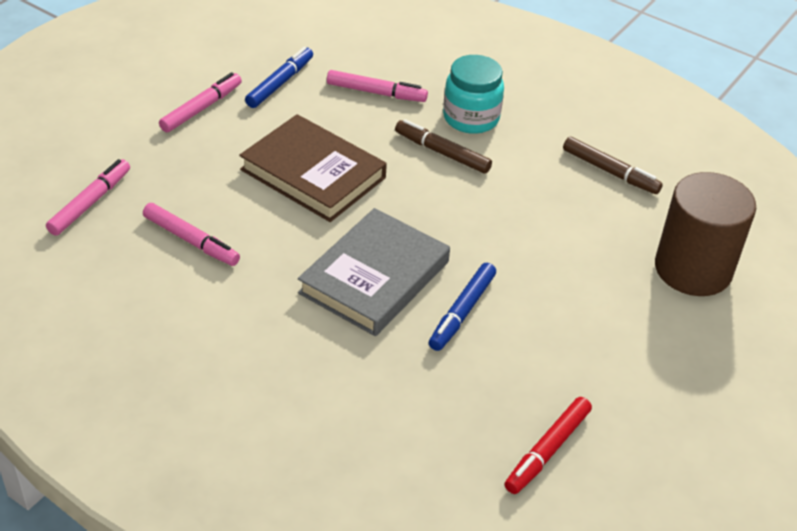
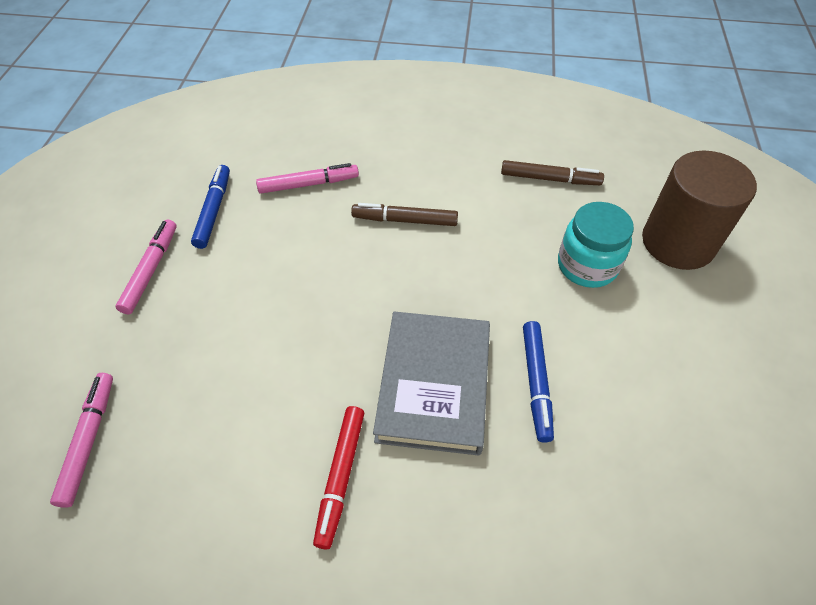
camera: 25 degrees left, 10 degrees up
pink marker [143,203,240,266] -> none
brown book [239,114,387,222] -> none
turquoise jar [443,55,504,134] -> turquoise jar moved to [558,202,634,288]
red marker [505,397,592,494] -> red marker moved to [313,406,364,549]

